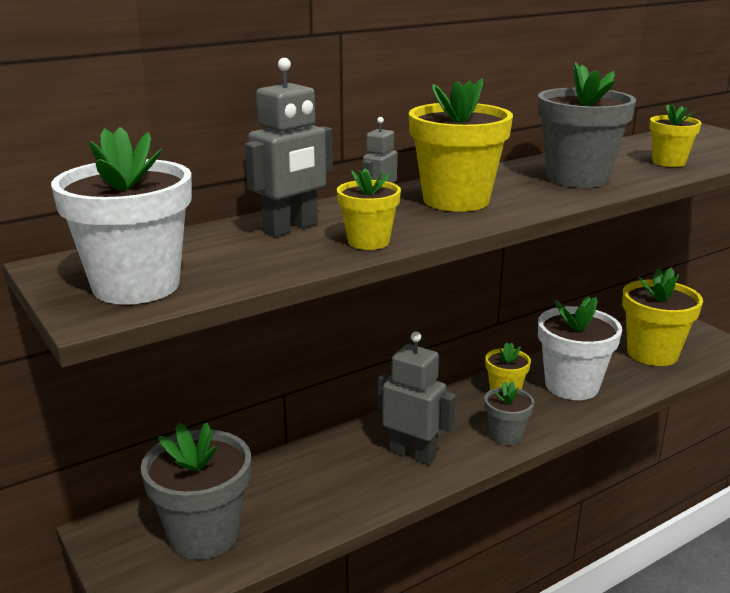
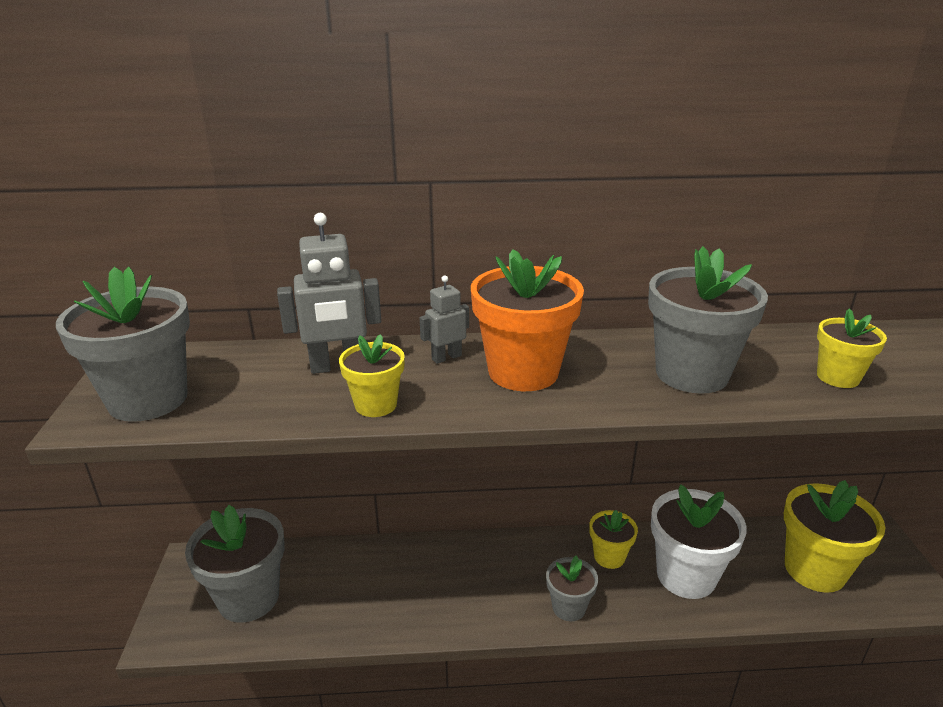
camera: 30 degrees right, 5 degrees up
white flower pot [51,127,192,305] -> grey flower pot [56,267,190,422]
grey robot [378,331,456,465] -> none
yellow flower pot [409,78,513,212] -> orange flower pot [471,249,584,391]

